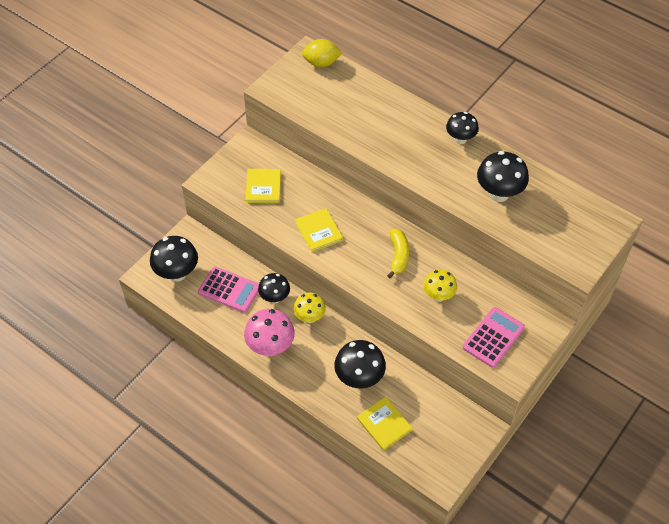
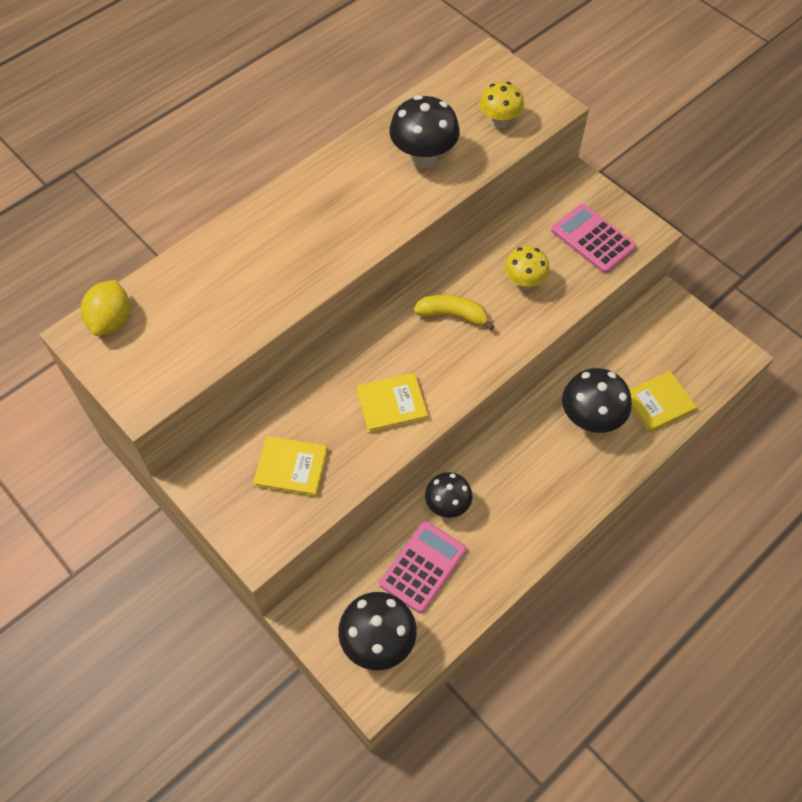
camera: 80 degrees left, 5 degrees up
pink mushroom [244,309,295,356] -> none
yellow mushroom [293,293,326,323] -> yellow mushroom moved to [479,82,524,129]
black mushroom [446,112,479,144] -> none

